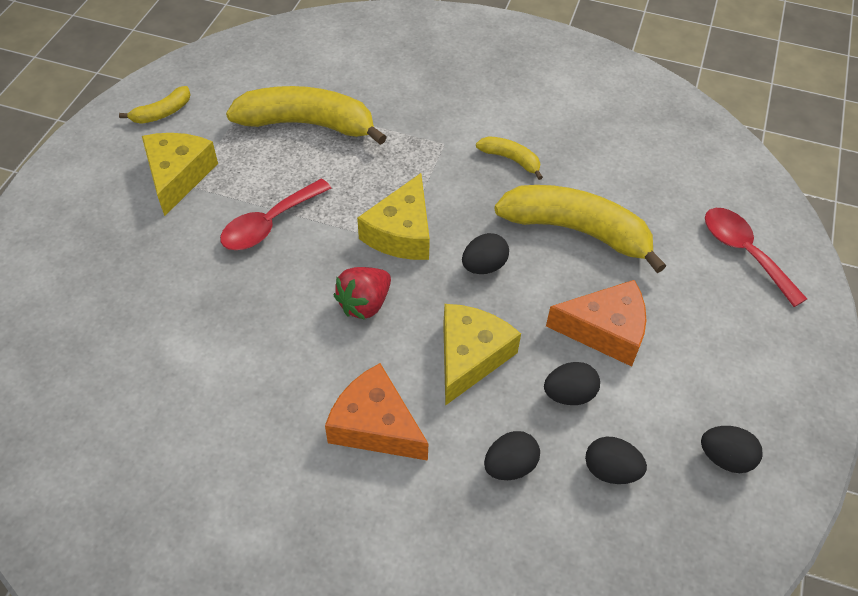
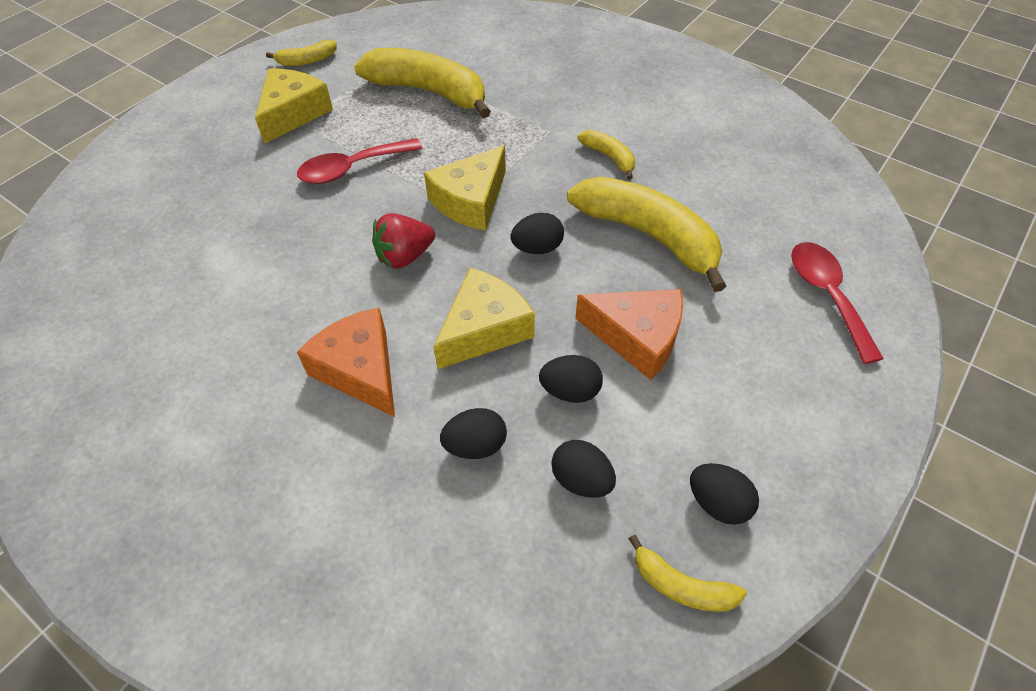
camera: 20 degrees right, 0 degrees up
none -> yellow banana [629,535,747,612]

